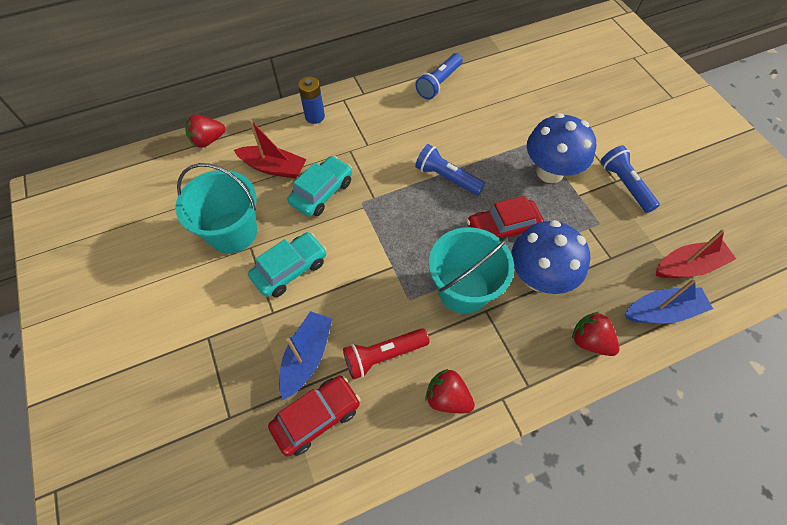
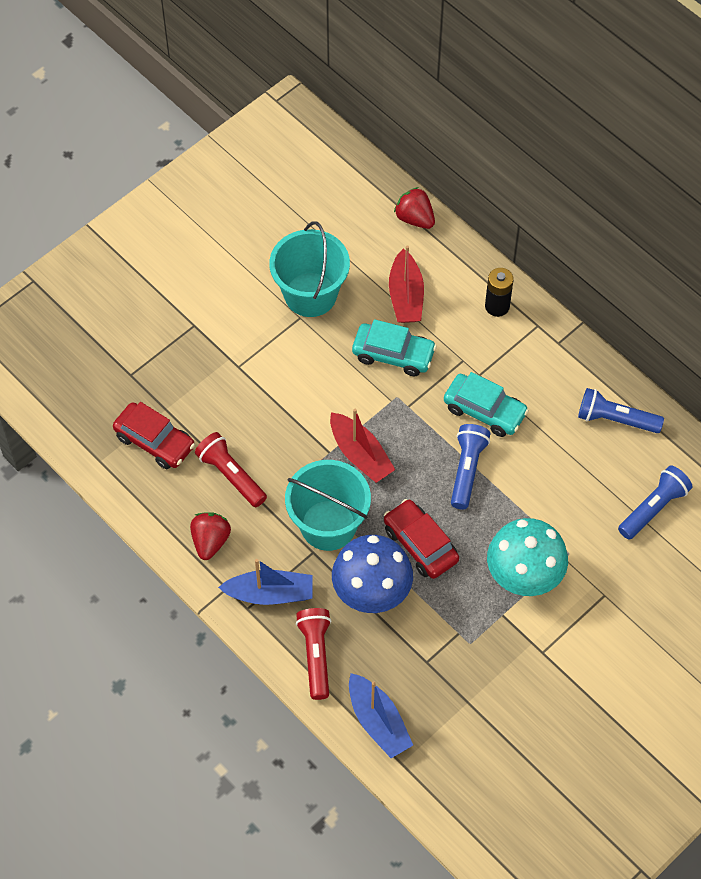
camera: 70 degrees right, 0 degrees up
turquoise car [248,232,327,297] -> turquoise car moved to [444,372,529,437]
blue boat [279,311,332,401] -> blue boat moved to [218,559,312,605]
blue battery [298,77,325,124] -> black battery [485,268,514,317]
blue mushroom [527,113,596,183] -> turquoise mushroom [487,518,568,596]
red strawberry [572,312,620,356] -> red flashlight [296,608,331,700]
blue flashlight [600,145,660,213] -> blue flashlight moved to [618,465,693,540]
red boat [656,230,736,278] -> red boat moved to [330,409,396,483]

